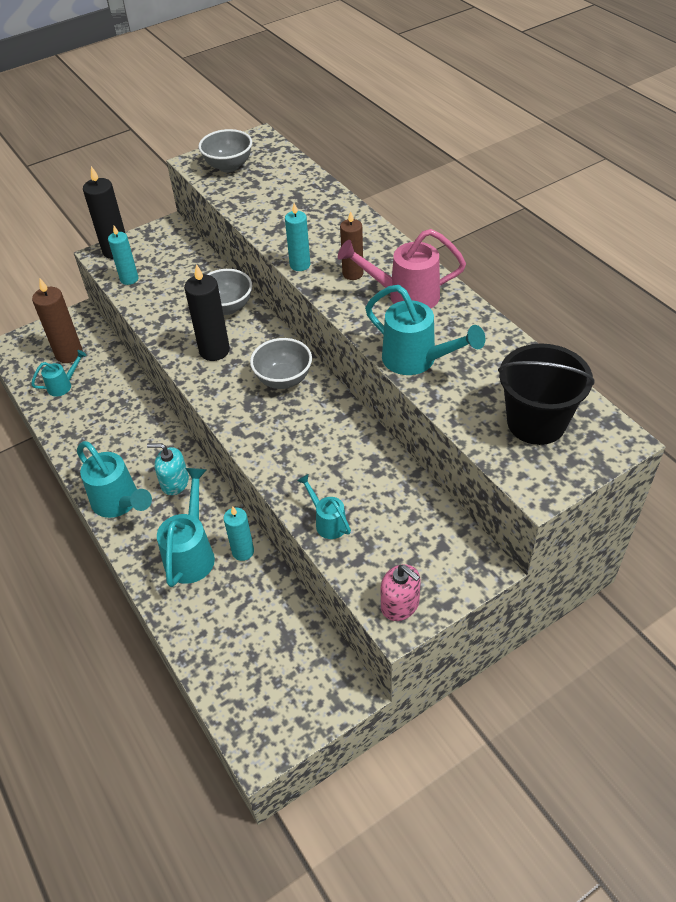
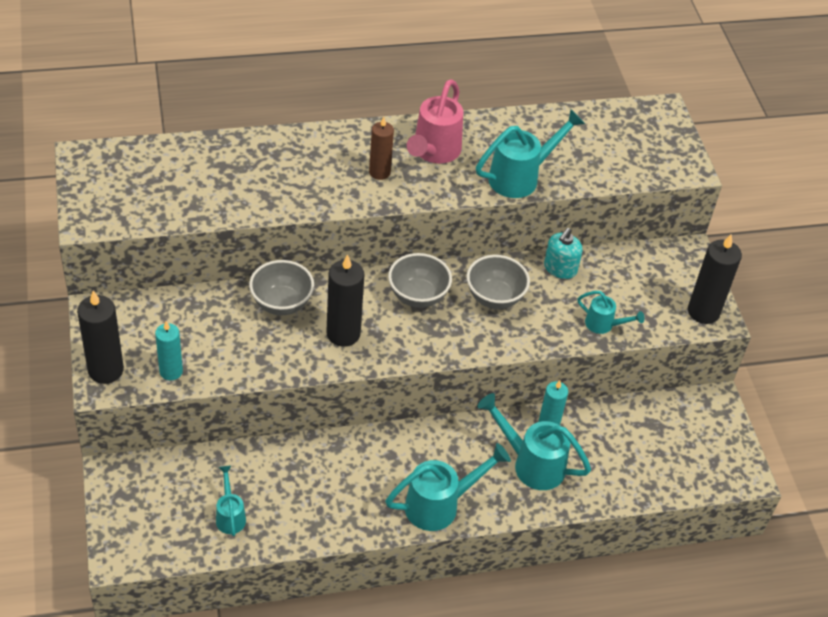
camera: 75 degrees left, 0 degrees up
brown candle [32,279,83,363] -> none
turquoise soap dispenser [147,443,189,495] -> turquoise soap dispenser moved to [544,228,583,279]
grey bowl [198,129,252,173] -> grey bowl moved to [467,255,530,309]
turquoise candle [285,203,310,271] -> none
turquoise watering can [297,474,351,539] -> turquoise watering can turned 135 degrees counterclockwise [577,291,645,334]
pink soap dispenser [381,564,420,621] -> black candle [688,234,742,324]
black bucket [498,344,594,445] -> none

